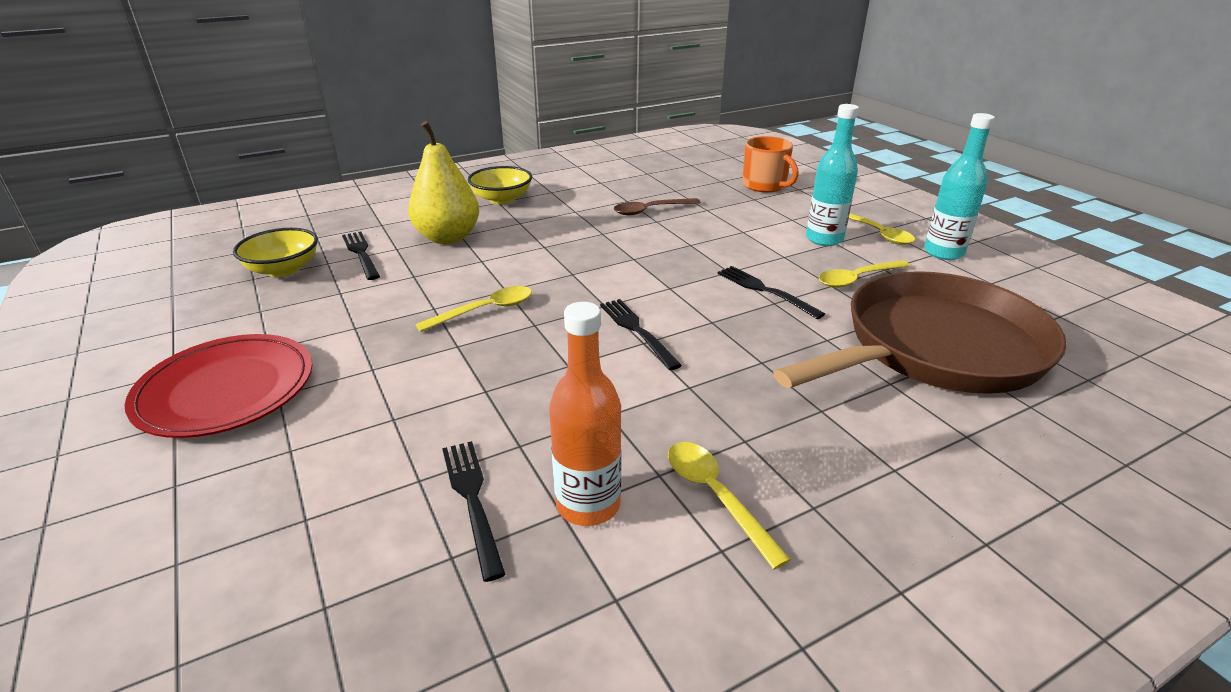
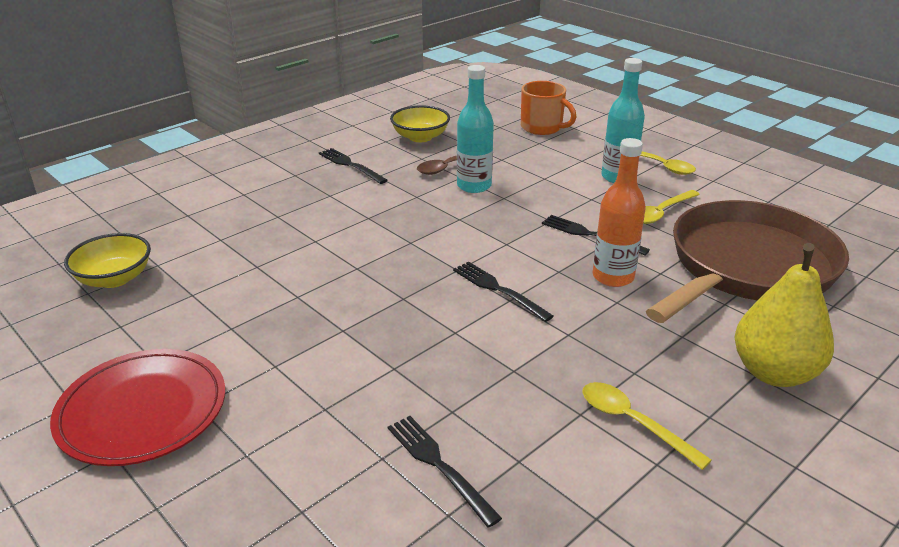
camera: 15 degrees left, 0 degrees up
black fork [342,232,380,280] -> black fork moved to [319,148,388,184]
yellow pear [408,121,479,244] -> yellow pear moved to [734,243,834,387]
yellow spoon [415,286,532,332] -> none
yellow bowl [468,166,532,204] -> yellow bowl moved to [390,106,450,142]
orange bottle [549,302,622,526] -> orange bottle moved to [593,138,646,287]
turquoise bottle [924,113,995,260] -> turquoise bottle moved to [457,65,494,193]

